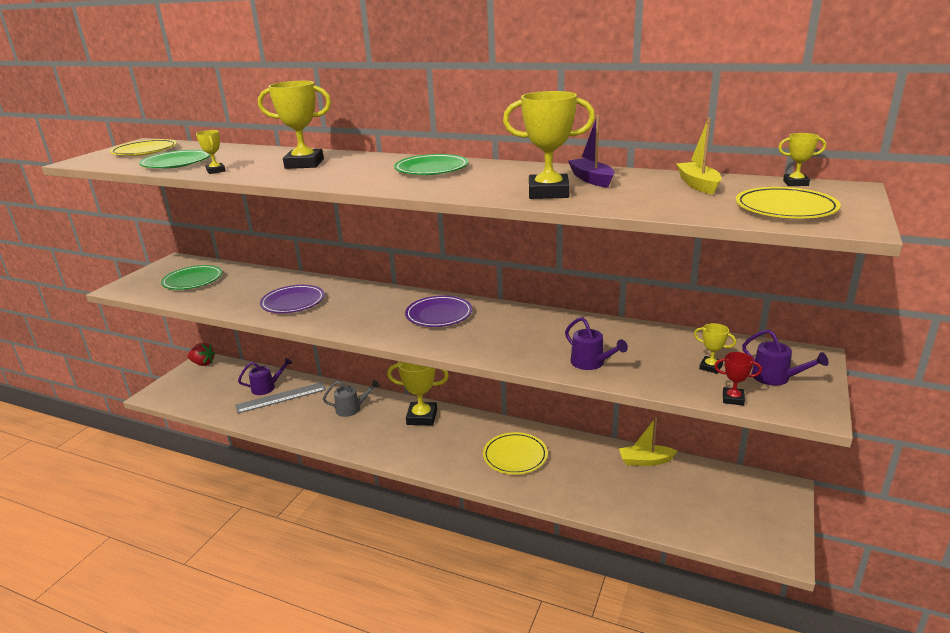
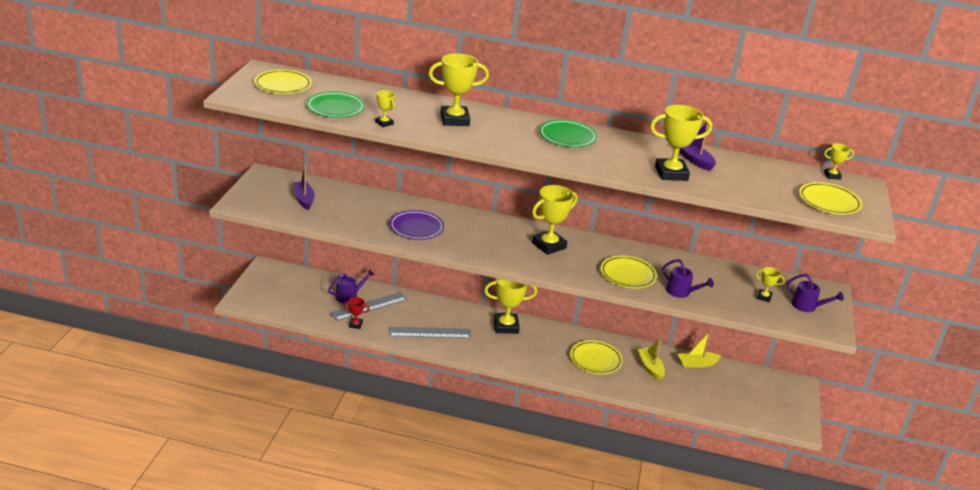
camera: 15 degrees left, 5 degrees up
green plate [161,265,222,290] -> purple boat [293,165,315,210]
red strawberry [188,343,215,366] -> none
grey watering can [323,380,380,417] -> none
purple plate [405,295,472,327] -> yellow trophy [532,185,577,255]
yellow boat [676,118,721,195] -> yellow boat moved to [638,338,665,381]
red trophy [714,352,762,406] -> red trophy moved to [343,297,369,329]
none -> grey ruler [389,327,472,338]
none -> yellow plate [601,256,657,288]

